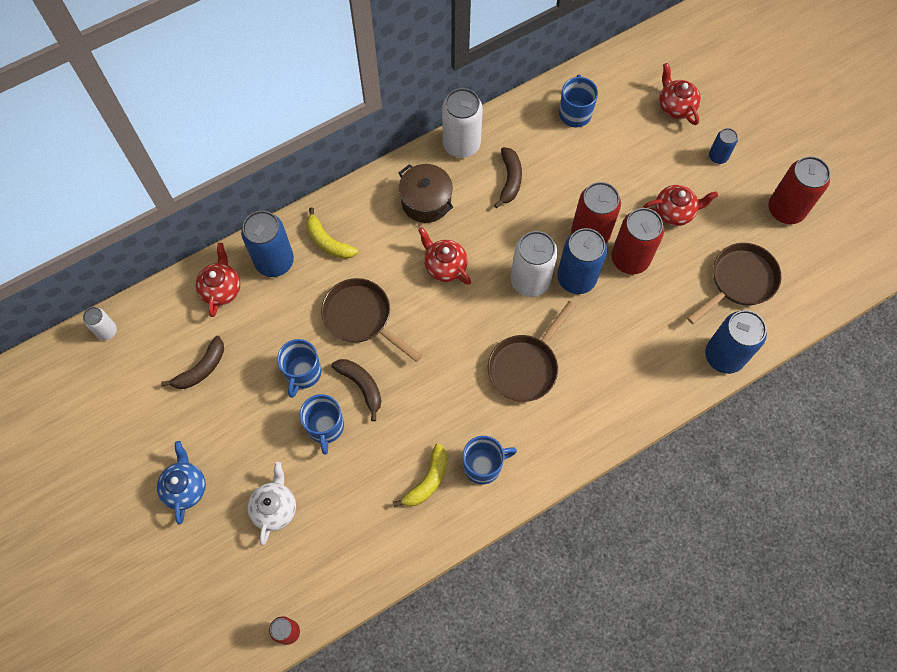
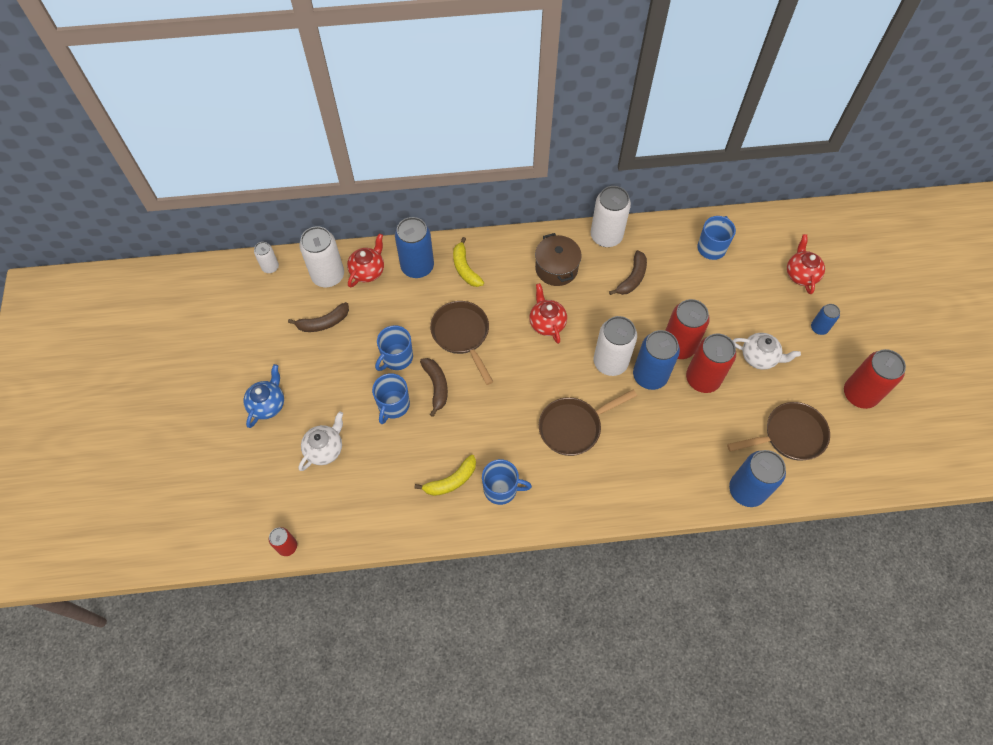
camera: 25 degrees right, 5 degrees down
red teapot [643,185,718,226] -> white teapot [732,333,801,370]
none -> white can [299,226,344,287]

